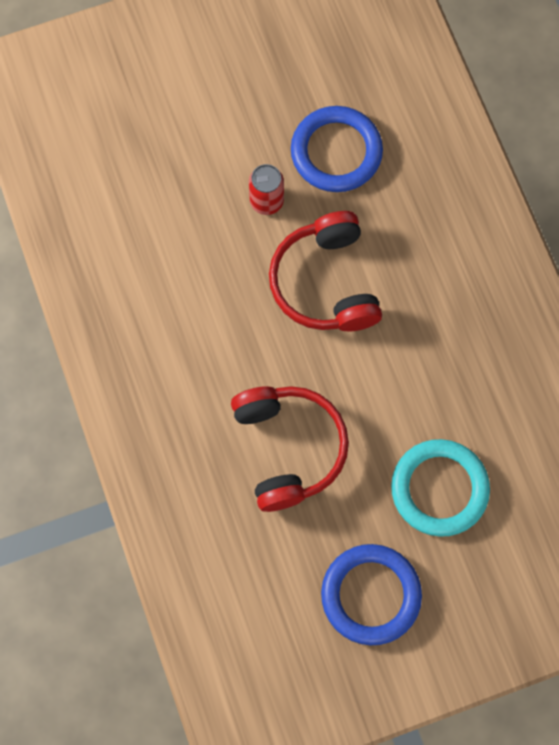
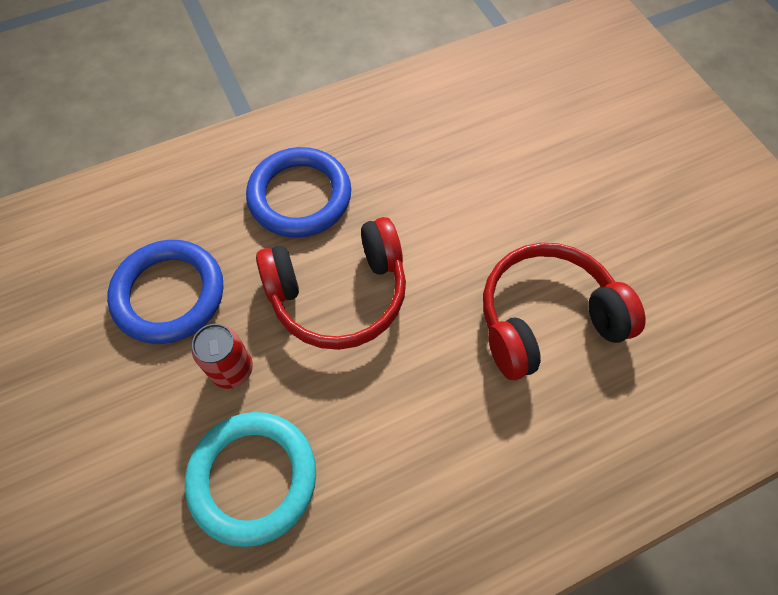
camera: 95 degrees left, 10 degrees down
blue ring [321,544,422,645] -> blue ring moved to [246,147,351,238]
turquoise ring [391,439,490,537] -> turquoise ring moved to [185,412,316,547]

